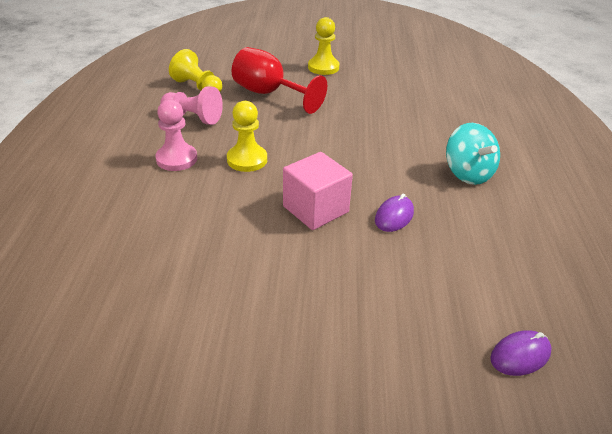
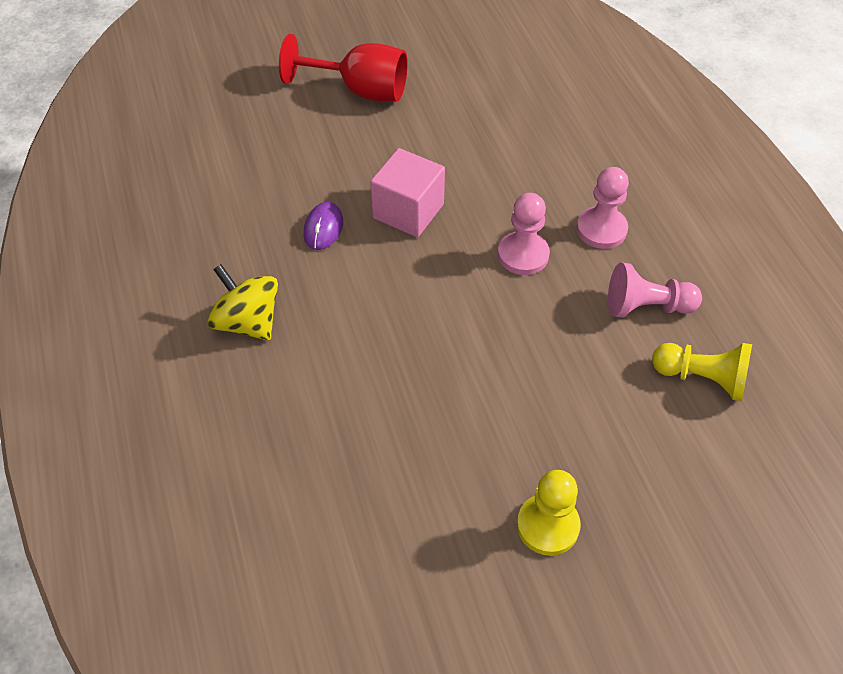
camera: 160 degrees right, 15 degrees up
yellow pawn [227,101,267,172] -> pink pawn [498,193,550,275]
red goblet [232,47,327,114] -> red goblet moved to [279,34,408,101]
turquoise spinning top [446,123,500,185] -> yellow spinning top [208,264,278,341]
purple mouse [490,330,552,376] -> none

